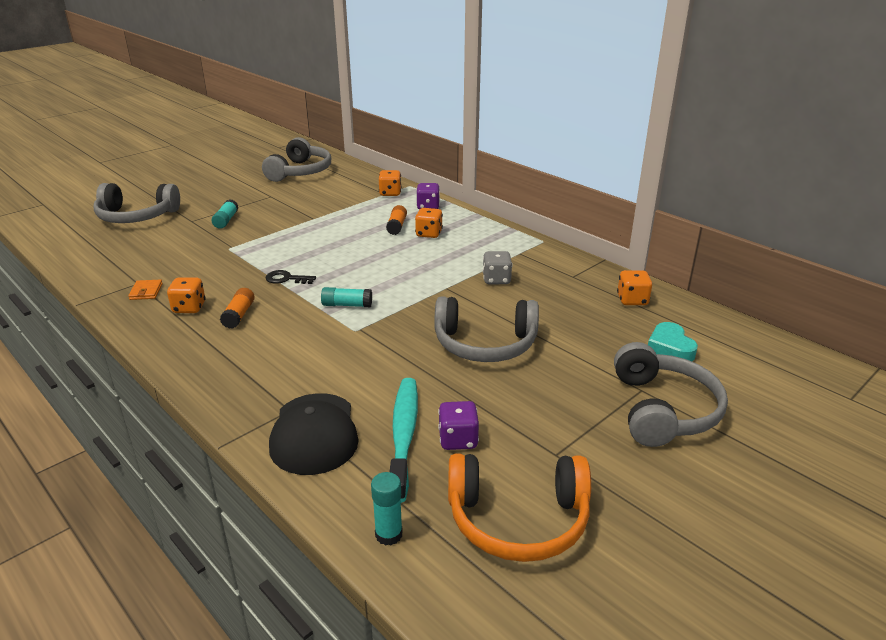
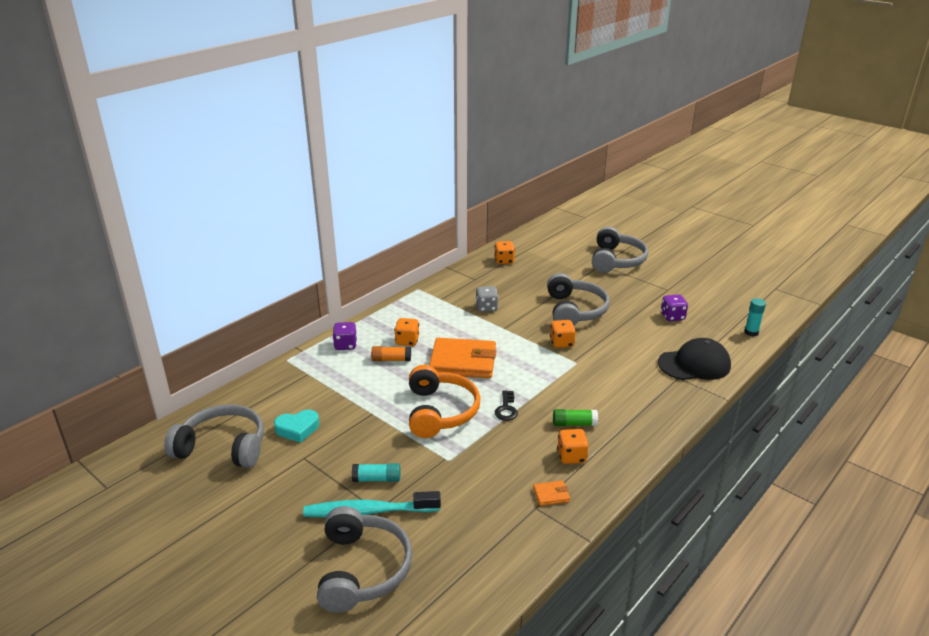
camera: 95 degrees left, 0 degrees up
orange glue stick [220,288,255,329] -> green glue stick [553,409,598,426]
turquoise glue stick [321,287,372,307] -> none
orange dice [379,170,401,196] -> orange dice moved to [550,320,576,348]
turquoise toothbrush [390,378,418,503] -> turquoise toothbrush moved to [303,491,441,518]
orange headphones [448,453,591,562] -> orange headphones moved to [409,365,480,438]
grey headphones [614,342,728,447] -> grey headphones turned 105 degrees clockwise [592,227,648,273]
turquoise heart [648,322,698,361] -> turquoise heart moved to [274,410,319,443]
none -> orange wallet [429,338,496,378]

